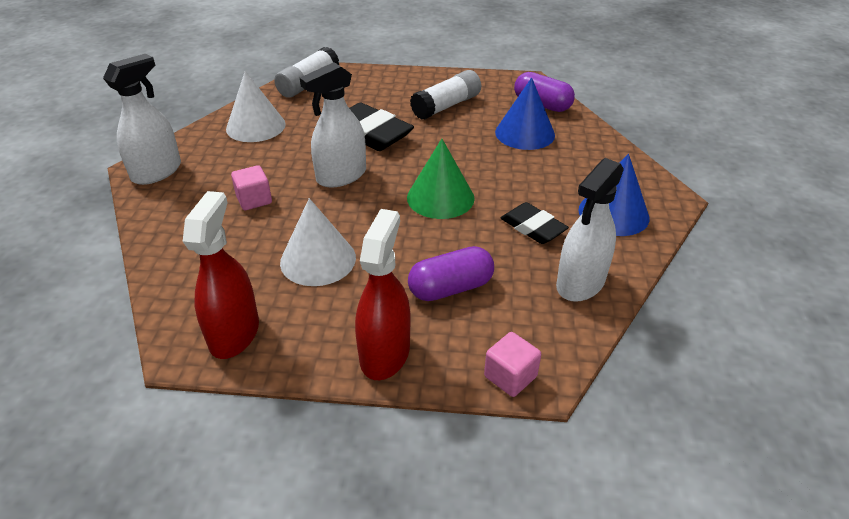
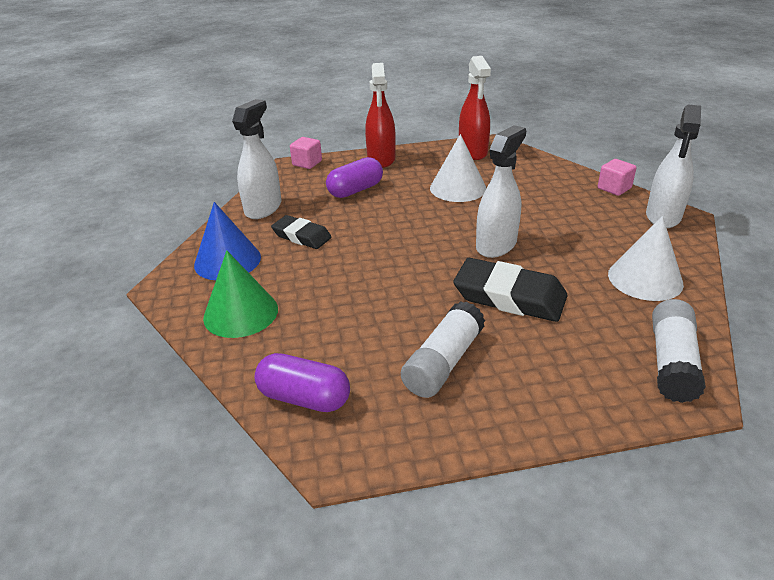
camera: 165 degrees right, 5 degrees down
pink cube [231,165,272,210] -> pink cube moved to [598,159,636,196]
green cone [407,139,475,219] -> green cone moved to [203,250,278,338]
blue cone [495,78,555,150] -> none

